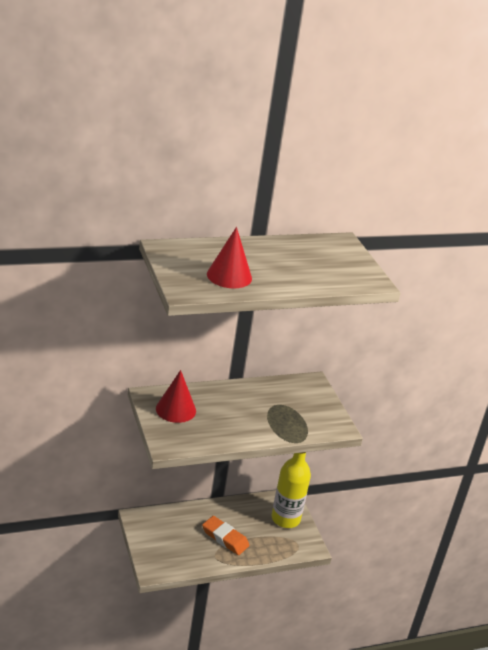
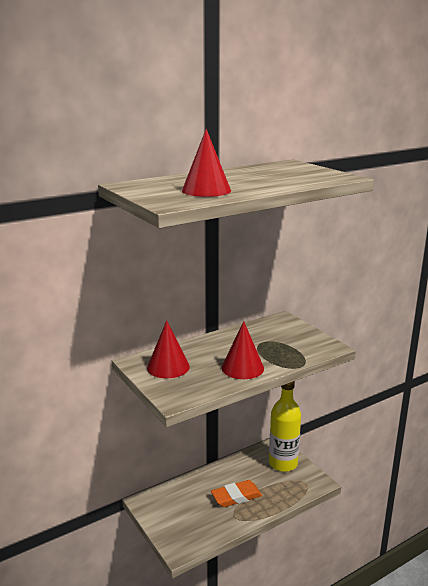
camera: 10 degrees left, 10 degrees down
orange eraser [202,516,250,555] -> orange eraser turned 45 degrees counterclockwise [211,480,262,507]
none -> red cone [221,321,264,379]

